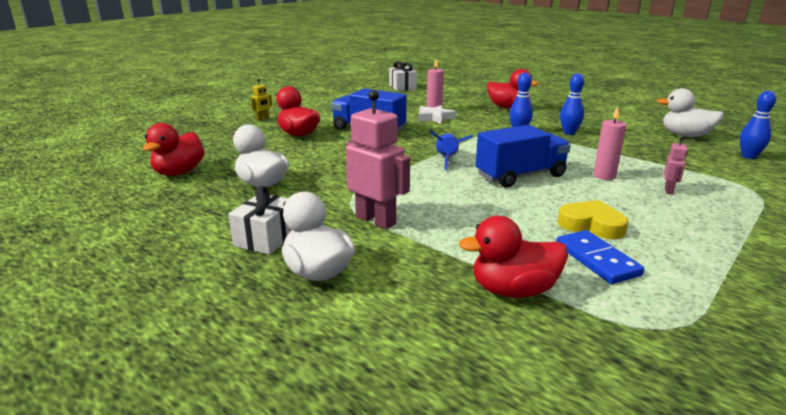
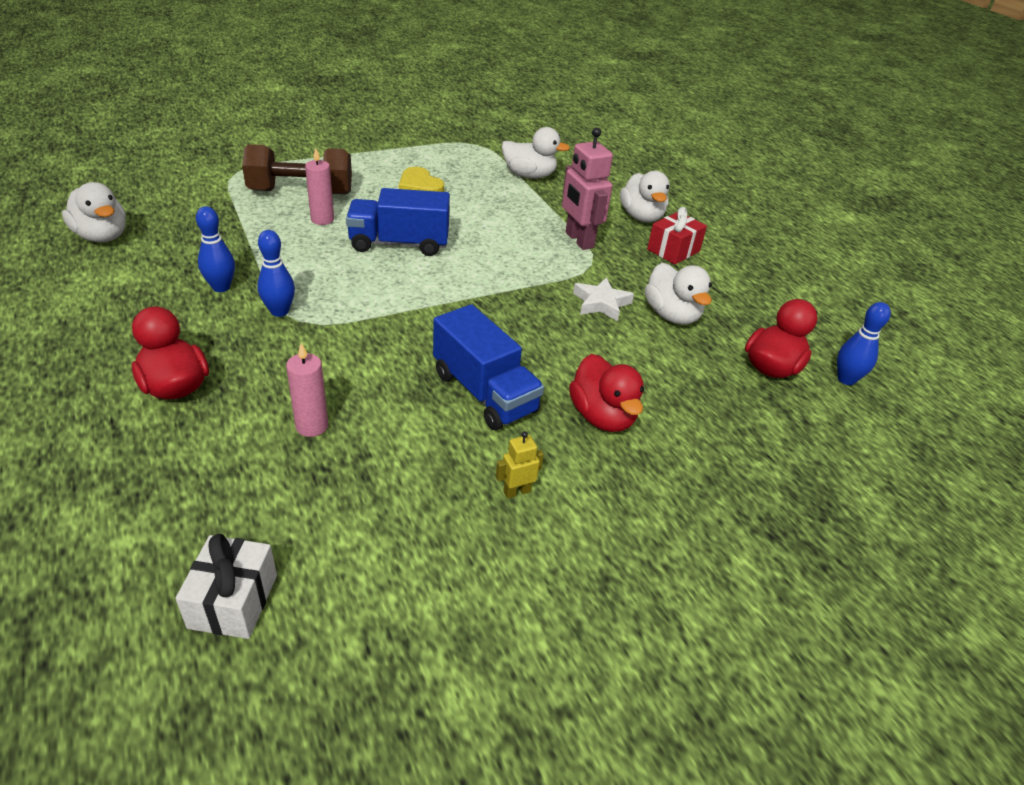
camera: 160 degrees left, 15 degrees up
white gift [228,186,292,255] -> red gift [647,207,707,265]
yellow robot [250,79,272,121] -> yellow robot moved to [496,431,544,499]
white star [418,105,456,124] -> white star moved to [573,277,634,321]
blue rocket [429,129,473,171] -> none
red duck [459,216,568,298] -> white duck [502,127,570,179]
blue domino [556,230,645,284] -> none
pink robot [664,136,688,194] -> brown dumbbell [242,144,352,194]
blue bowling pin [740,91,776,159] -> blue bowling pin moved to [837,302,891,385]

